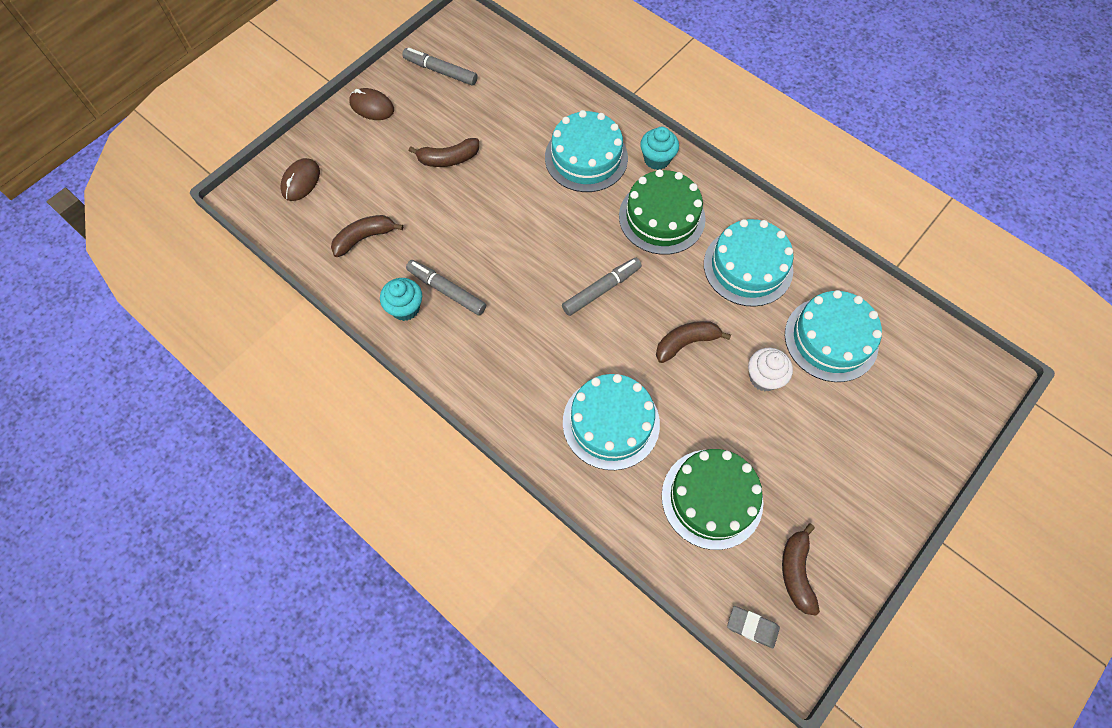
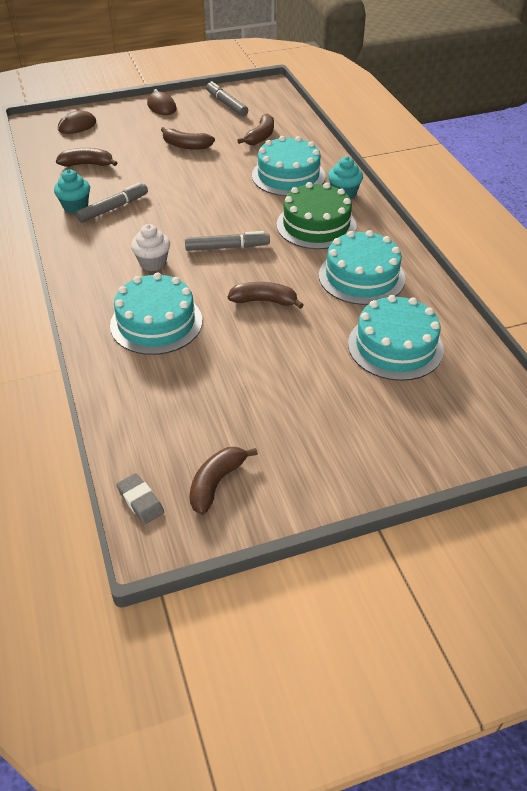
camera: 30 degrees right, 20 degrees down
grey marker [406,260,486,315] -> grey marker turned 75 degrees clockwise [76,183,148,223]
green cake [662,449,763,550] -> none
white cupcake [748,348,793,391] -> white cupcake moved to [131,224,170,271]
none -> brown banana [237,114,274,145]

